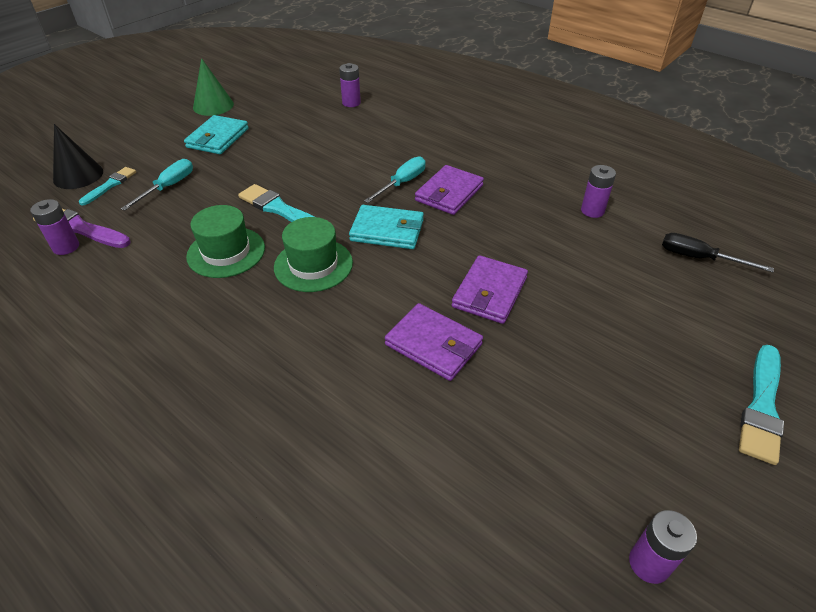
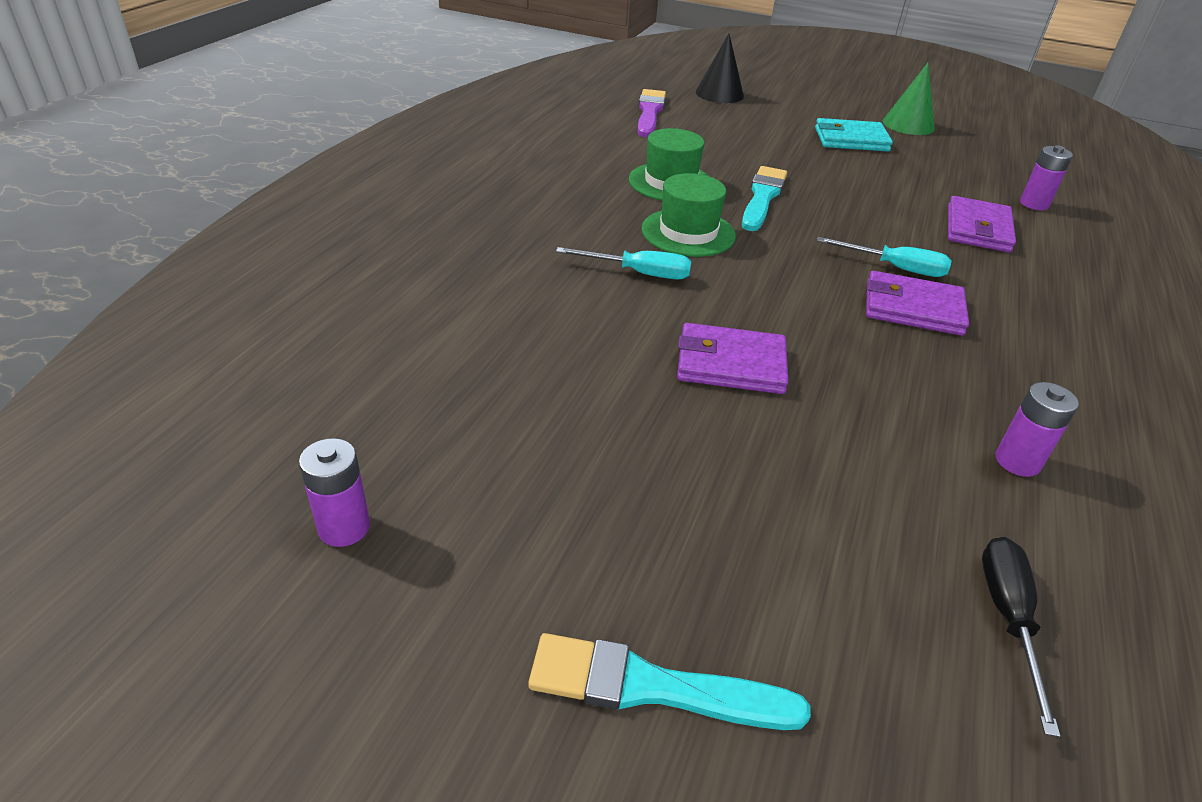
camera: 70 degrees right, 5 degrees down
purple battery [30,199,79,255] -> none
turquoise brush [79,167,136,206] -> none
turquoise screwdriver [121,159,193,211] -> turquoise screwdriver moved to [556,247,691,279]
turquoise wallet [349,205,424,249] -> none
purple wallet [385,303,483,381] -> purple wallet moved to [948,196,1016,252]

